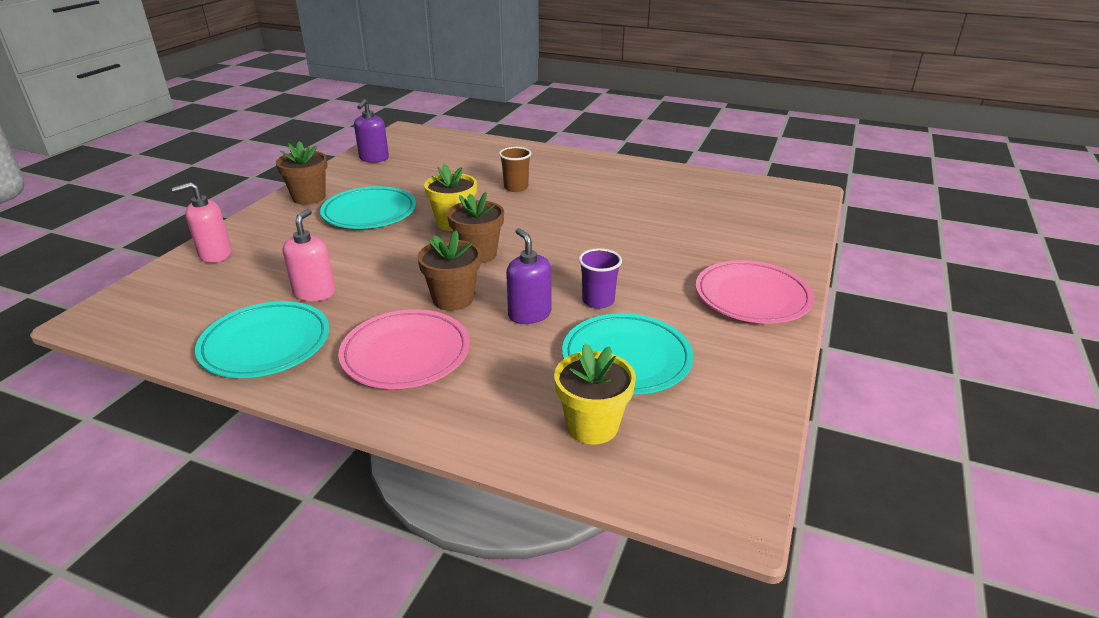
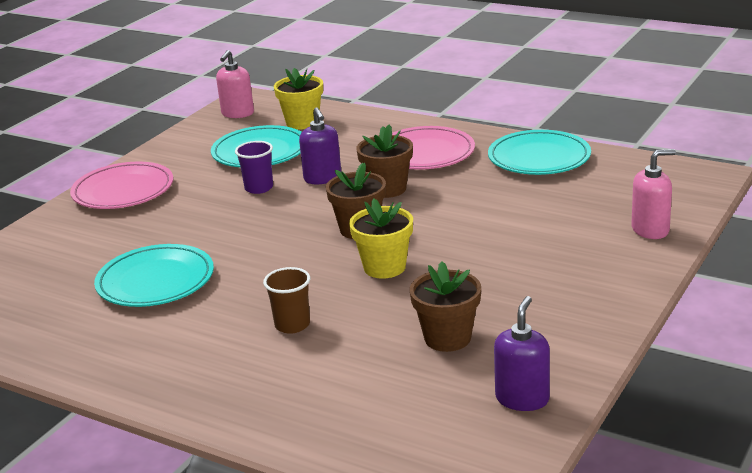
camera: 170 degrees left, 5 degrees down
brown flower pot [276,141,327,205] -> brown flower pot moved to [410,261,481,352]
pink soap dispenser [283,209,335,301] -> pink soap dispenser moved to [216,50,254,118]
turquoise plate [320,186,416,229] -> turquoise plate moved to [94,244,214,307]

